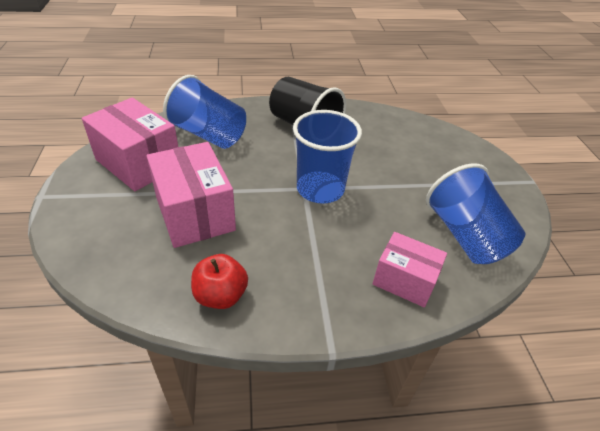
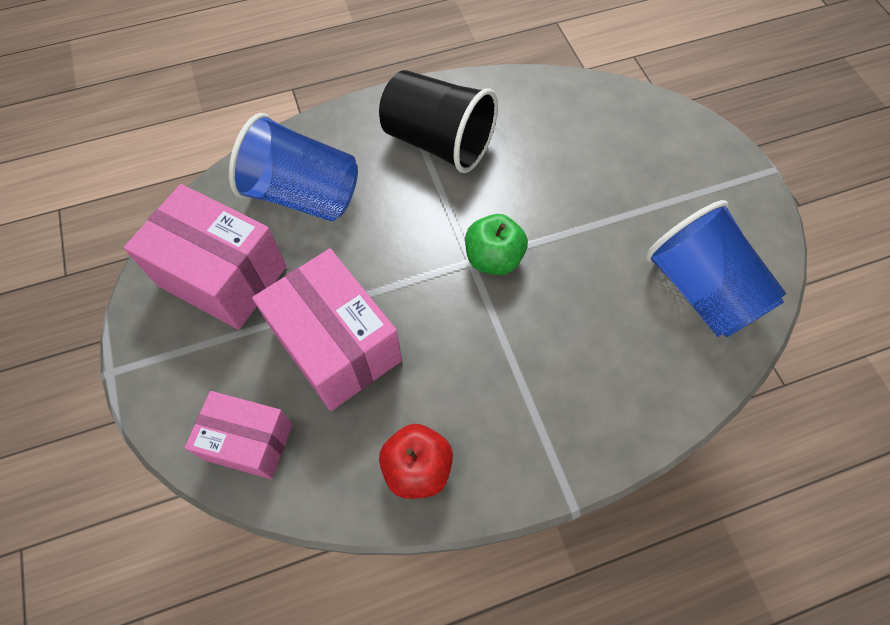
camera: 10 degrees left, 20 degrees up
blue cup [293,110,362,204] -> green apple [465,214,528,275]
pink box [373,232,447,307] -> pink box moved to [185,391,293,479]

